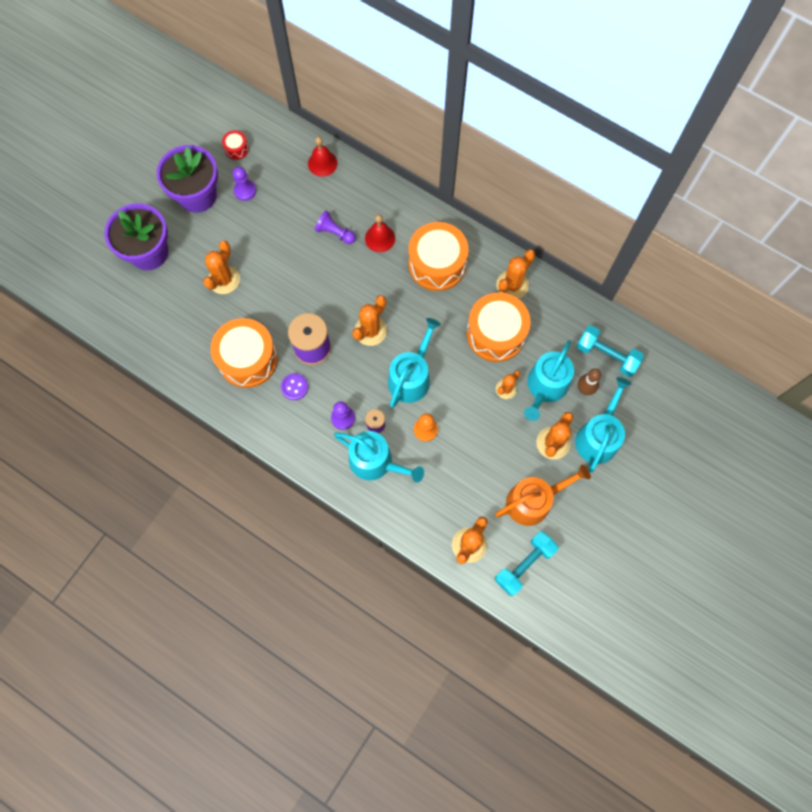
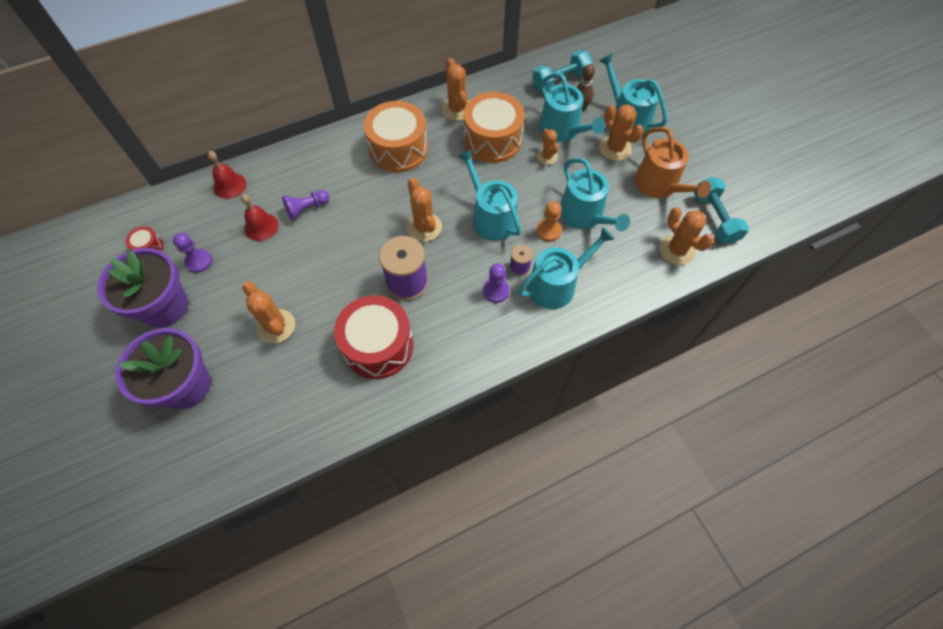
camera: 60 degrees left, 10 degrees down
orange drum [211,318,278,388] -> red drum [334,295,413,379]
purple button [281,373,308,400] -> none
red bell [365,215,395,252] -> red bell moved to [241,194,278,241]
orange watering can [495,465,591,526] -> orange watering can turned 150 degrees clockwise [635,127,711,198]
none -> turquoise watering can [560,158,630,231]

